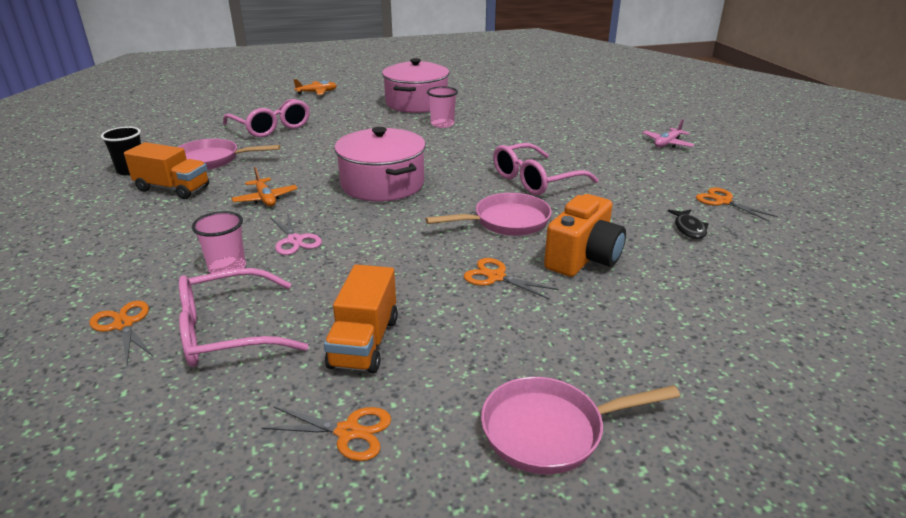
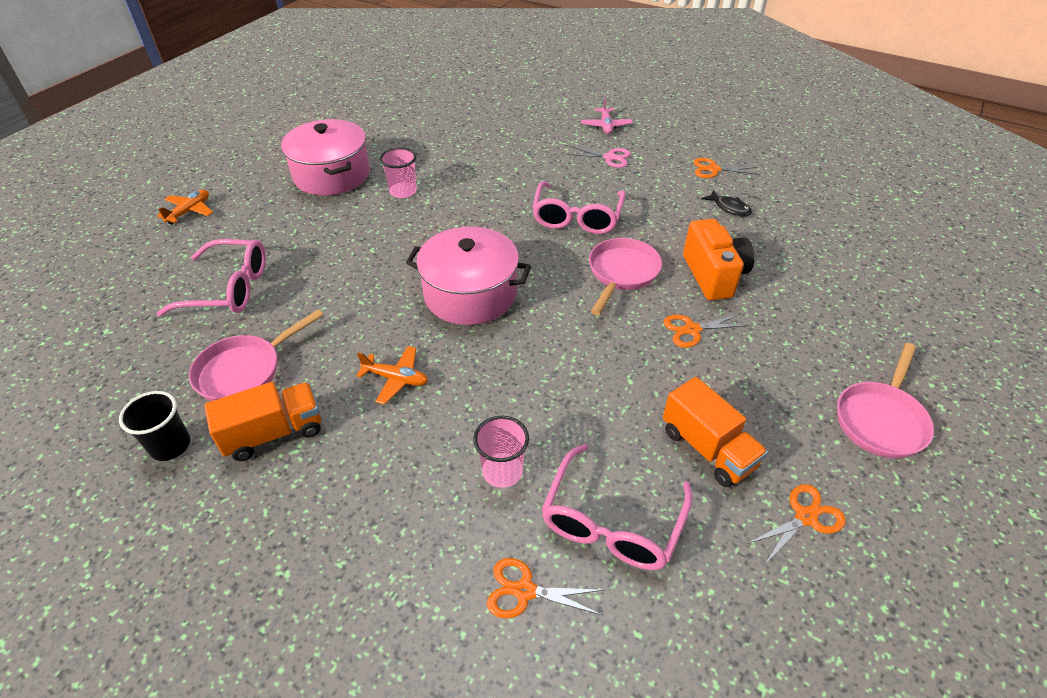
camera: 45 degrees left, 15 degrees up
pink scissors [271,215,322,255] -> pink scissors moved to [566,146,631,168]

